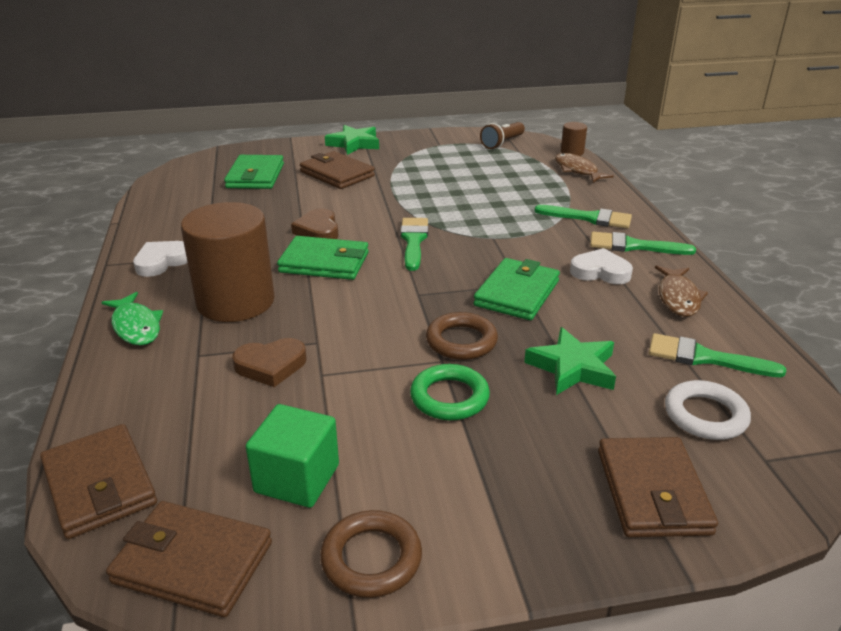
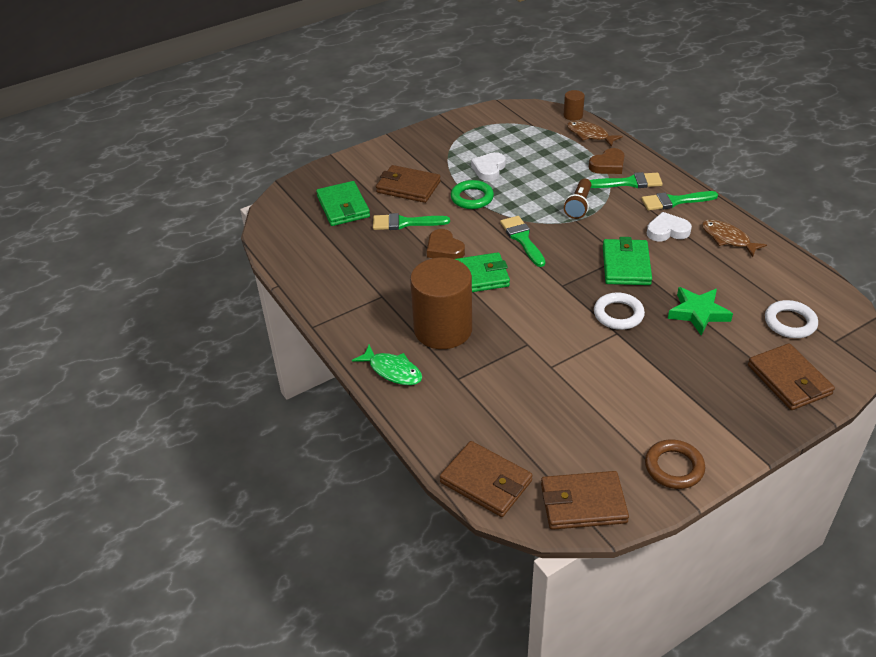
camera: 20 degrees left, 10 degrees up
white heart [133,241,188,277] -> white heart moved to [471,152,506,181]
brown heart [232,338,307,387] -> brown heart moved to [589,148,624,174]
green cube [246,404,339,508] -> none
green star [325,125,379,155] -> none
green ring [410,364,490,420] -> green ring moved to [451,180,494,209]
brown ring [426,312,498,360] -> white ring [594,293,645,330]
brown flashlight [480,122,525,149] -> brown flashlight moved to [564,179,591,219]
green brush [649,333,786,377] -> green brush moved to [373,213,450,230]
brown fish [655,266,708,317] -> brown fish turned 150 degrees clockwise [702,220,767,257]

